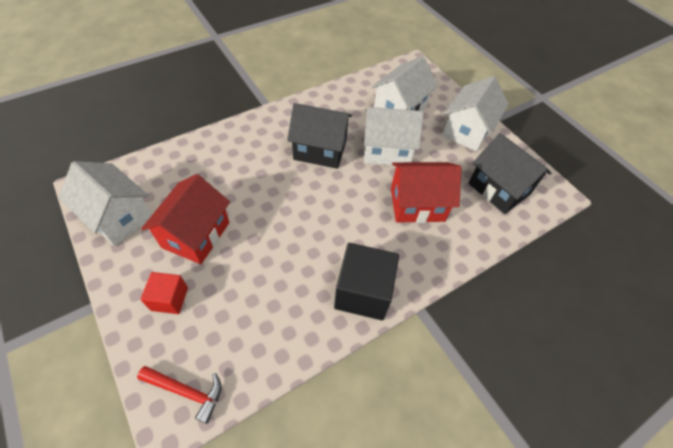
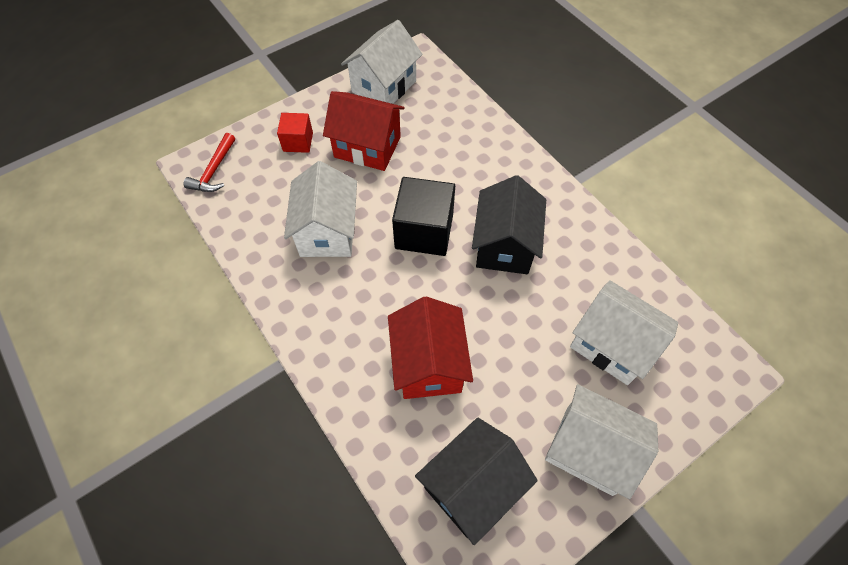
camera: 90 degrees right, 5 degrees up
black cube [334,243,399,320] -> black cube moved to [392,177,455,256]
white house [364,107,424,166] -> white house moved to [284,161,357,257]

